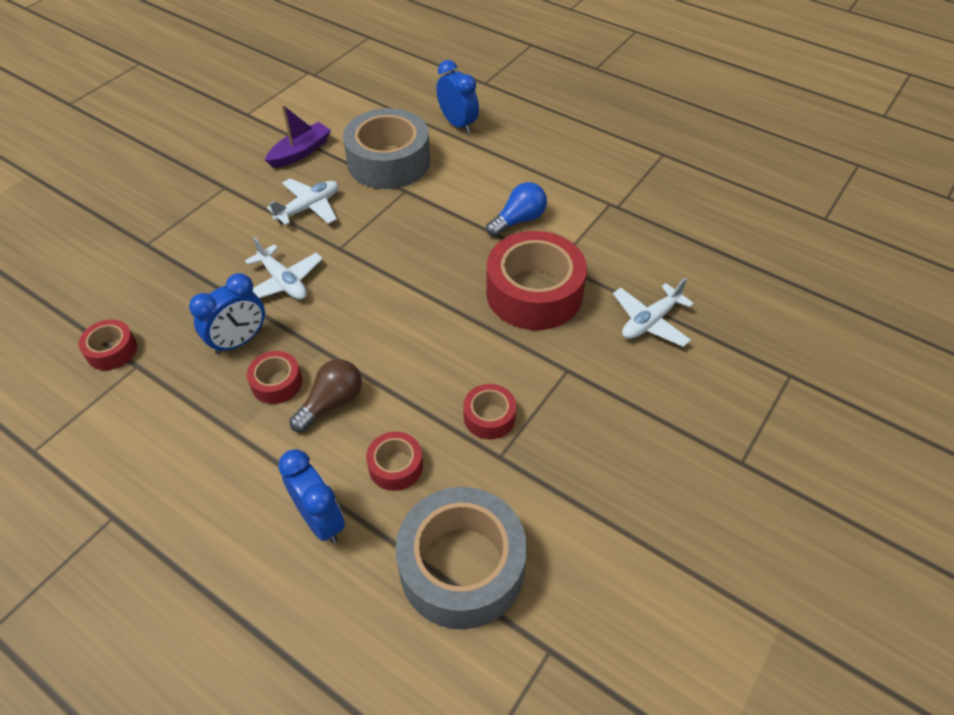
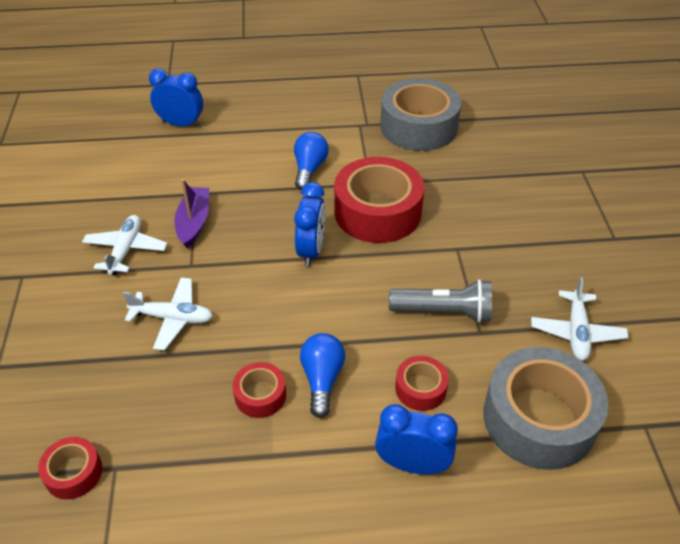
camera: 40 degrees left, 5 degrees down
blue clock [189,273,265,355] -> blue clock moved to [294,182,326,266]
purple boat [265,104,331,168] -> purple boat moved to [174,179,209,248]
brown light bulb [289,359,362,432] -> blue light bulb [300,333,345,418]
grey tape [343,108,430,189] -> grey tape moved to [380,78,461,151]
red tape [463,384,516,439] -> grey flashlight [389,279,492,323]
white plane [613,278,694,347] -> white plane moved to [531,277,629,361]

